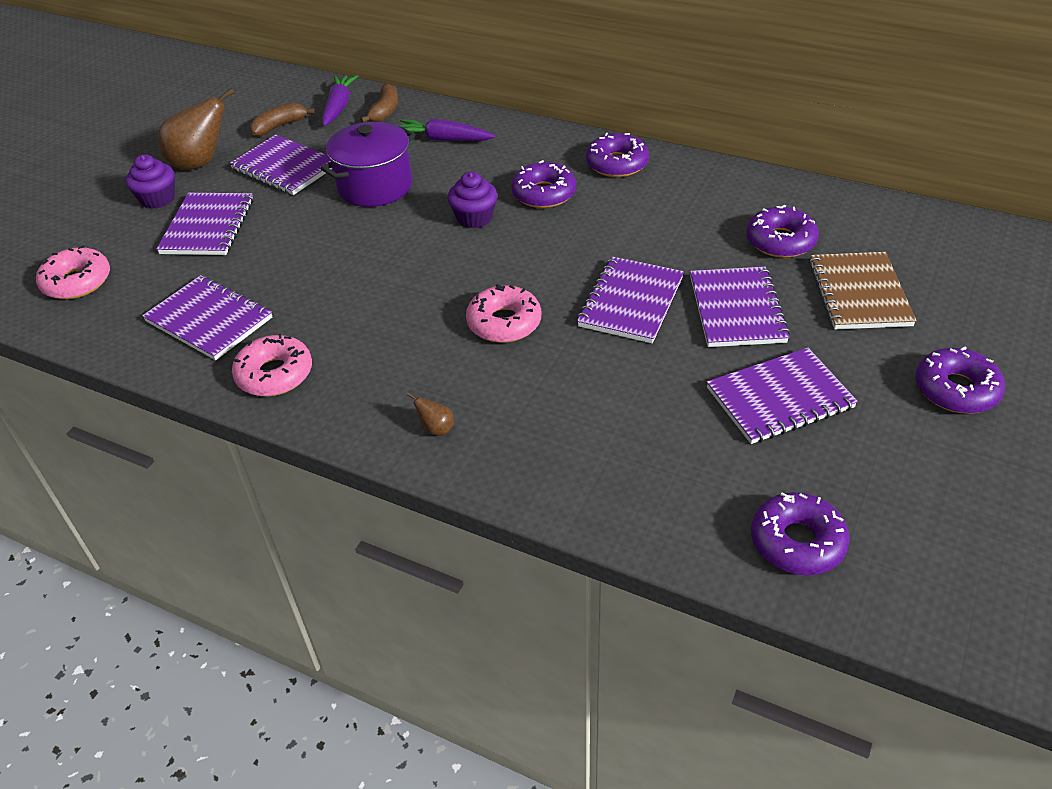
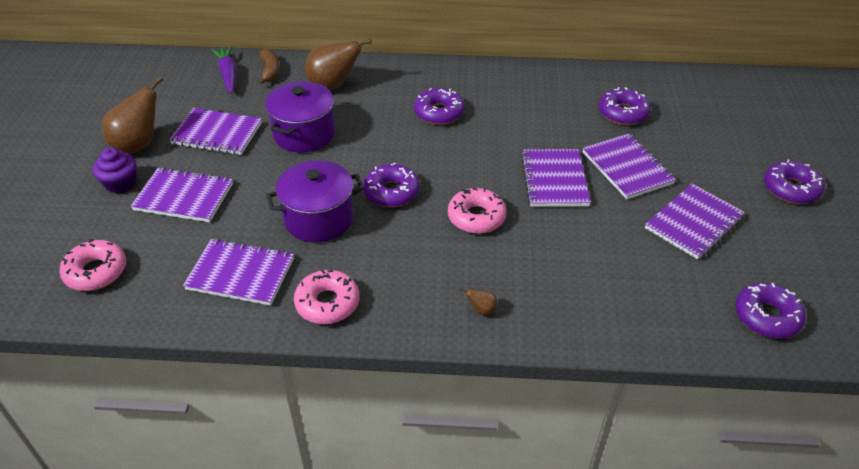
camera: 25 degrees left, 0 degrees up
purple notebook [156,193,253,255] -> purple notebook turned 60 degrees counterclockwise [131,167,233,222]
brown banana [250,103,315,137] -> none
purple carrot [398,119,495,141] -> brown pear [305,39,372,90]
purple cupcake [448,172,497,228] -> none
purple donut [586,133,649,177] -> purple donut moved to [363,163,420,207]
brown notebook [809,252,916,329] -> none
none -> purple pot [266,160,364,242]

